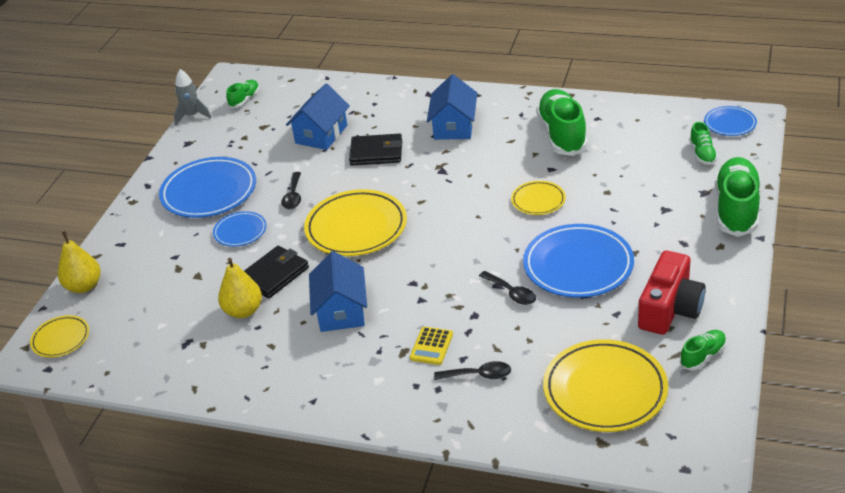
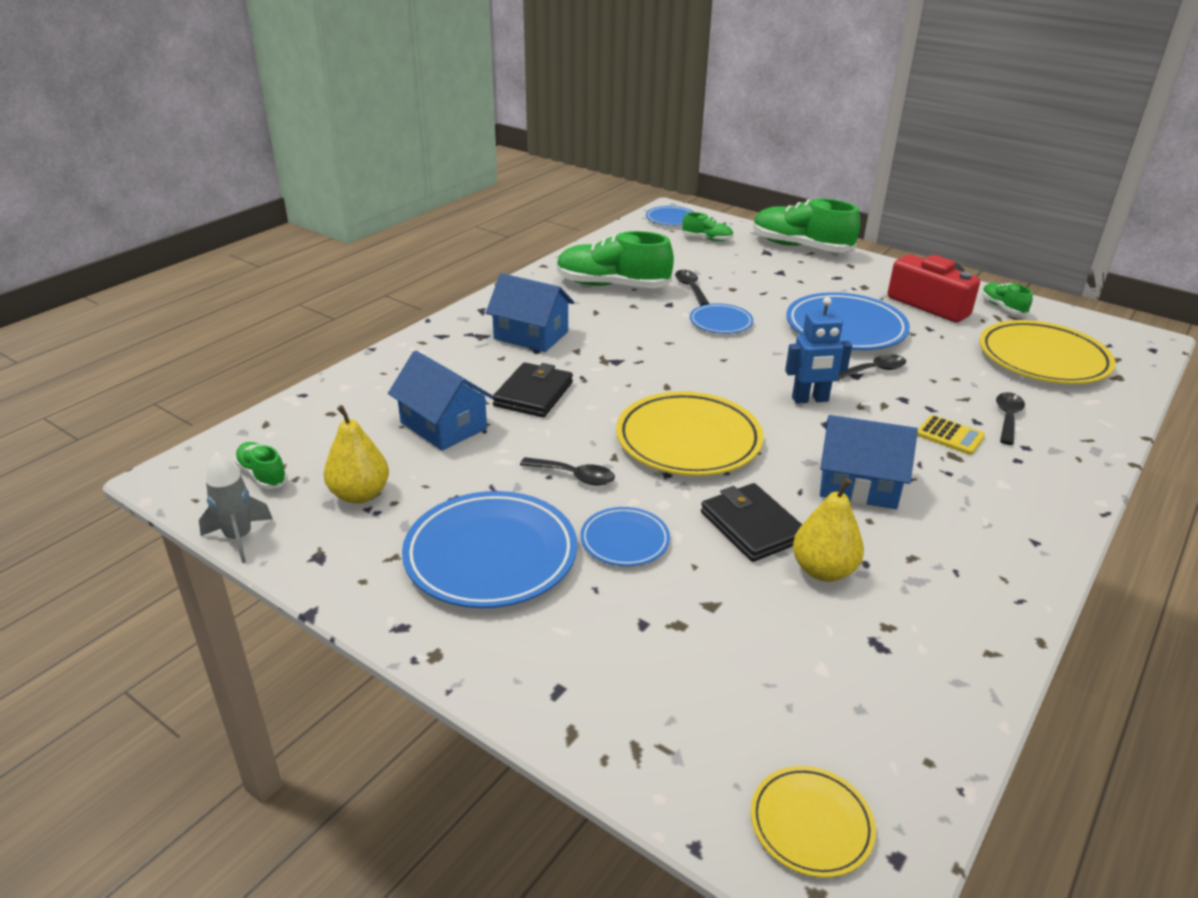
camera: 75 degrees left, 5 degrees down
yellow pear [58,231,101,293] -> yellow pear moved to [324,405,389,504]
yellow plate [511,181,566,215] -> blue plate [690,303,753,334]
none -> black spoon [675,270,709,306]
none -> blue robot [785,297,852,404]

